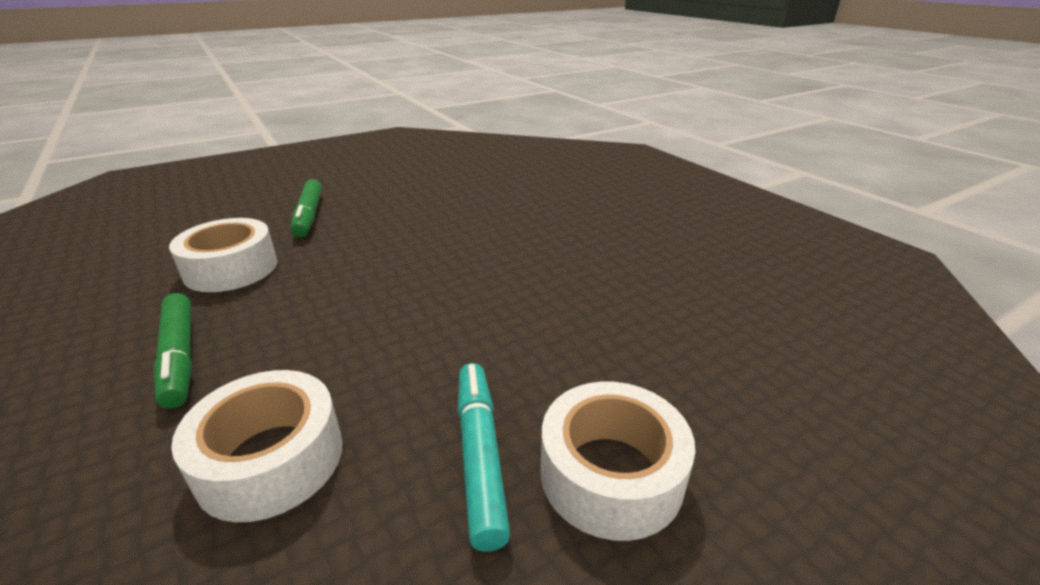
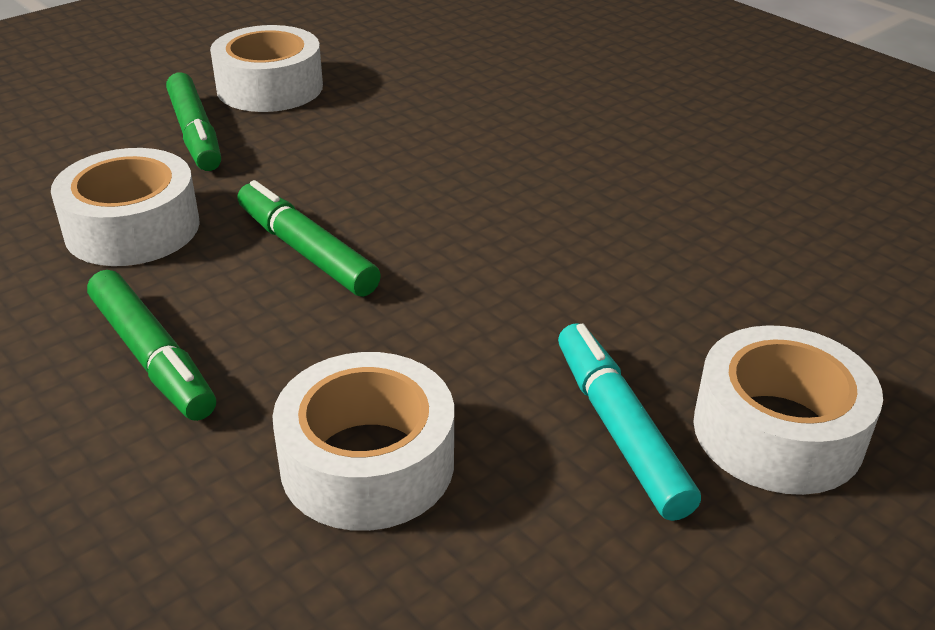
camera: 10 degrees left, 5 degrees up
none -> white tape [210,25,323,112]
none -> green marker [237,180,381,297]

